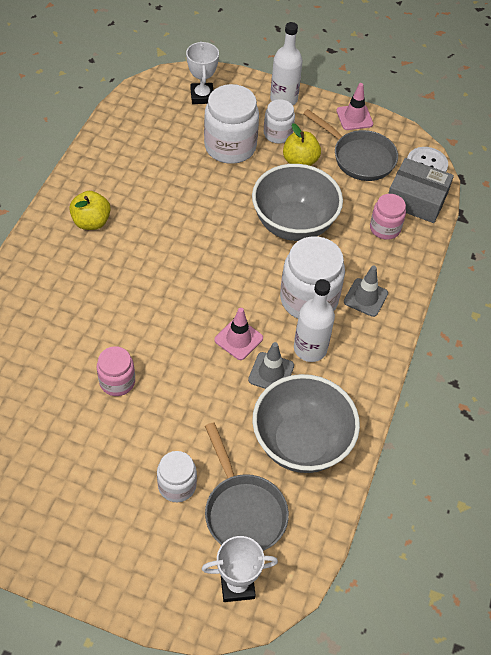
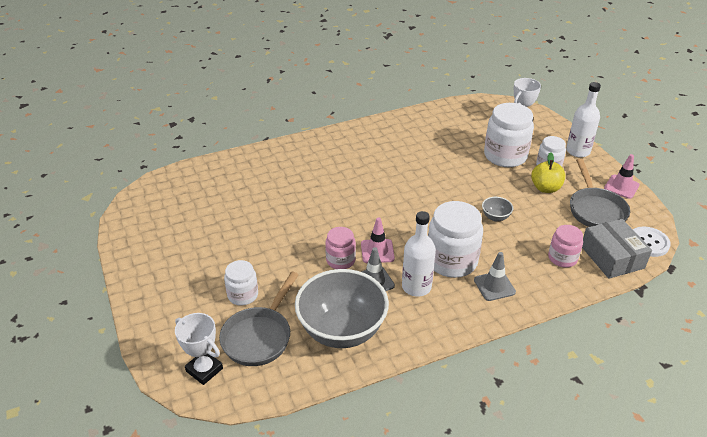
camera: 50 degrees right, 15 degrees down
yellow apple [69,191,111,230] -> none
pink jar [97,346,135,396] -> pink jar moved to [325,227,356,269]
grey bowl [252,164,343,241] -> grey bowl [482,197,513,221], size x0.40

